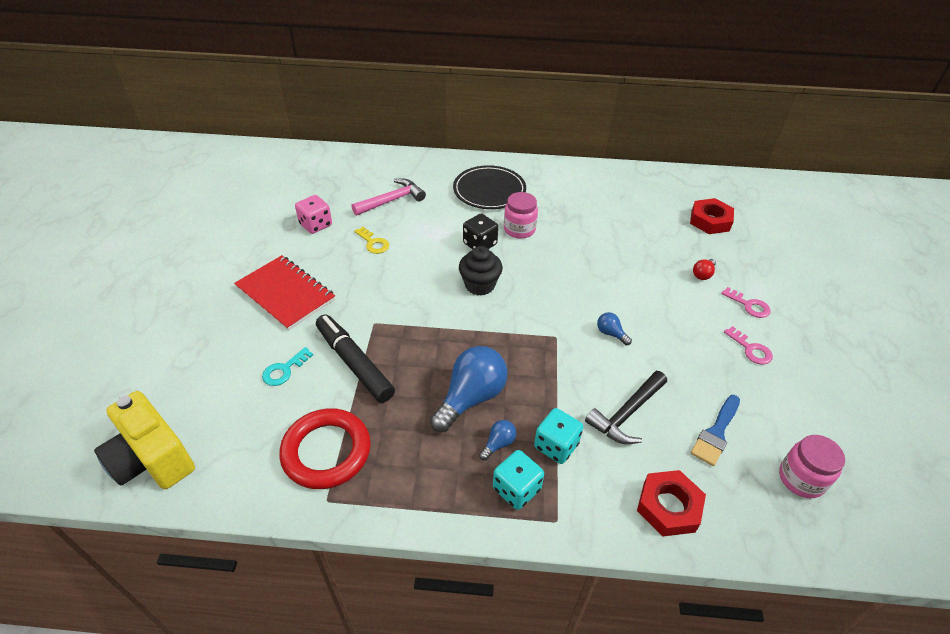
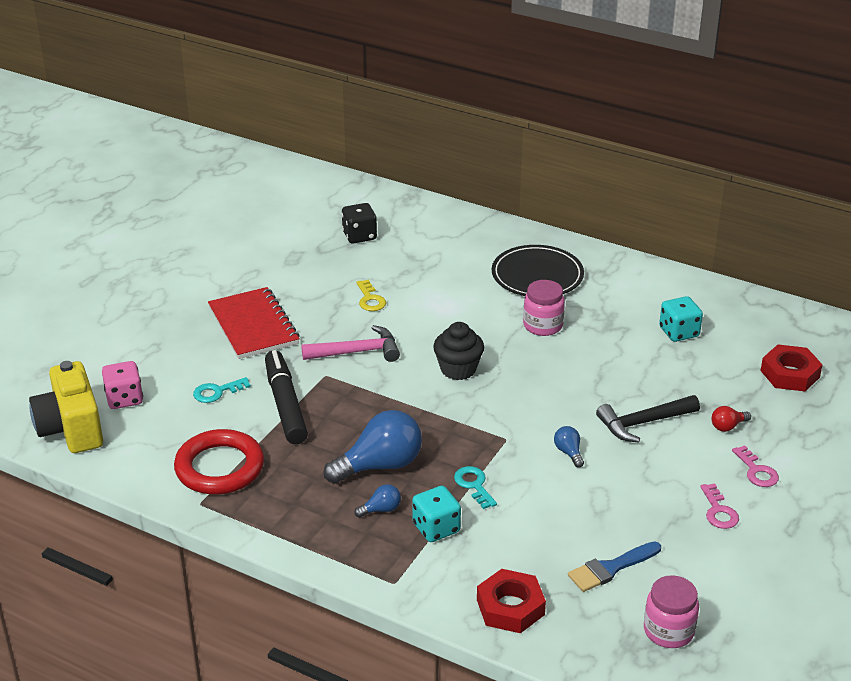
camera: 25 degrees right, 10 degrees down
pink dice [295,195,332,234] -> pink dice moved to [102,361,143,409]
pink hammer [352,178,426,216] -> pink hammer moved to [301,325,400,362]
black dice [463,214,498,249] -> black dice moved to [342,203,377,244]
turquoise dice [493,450,544,510] -> turquoise dice moved to [659,296,703,342]
black hammer [585,371,667,444] -> black hammer moved to [596,395,700,443]
none -> turquoise key [454,466,497,509]

